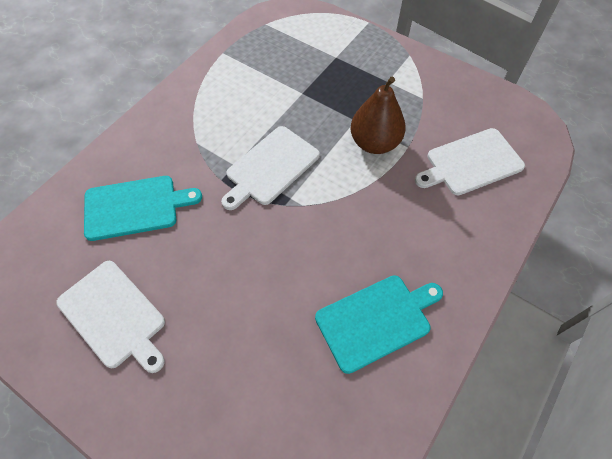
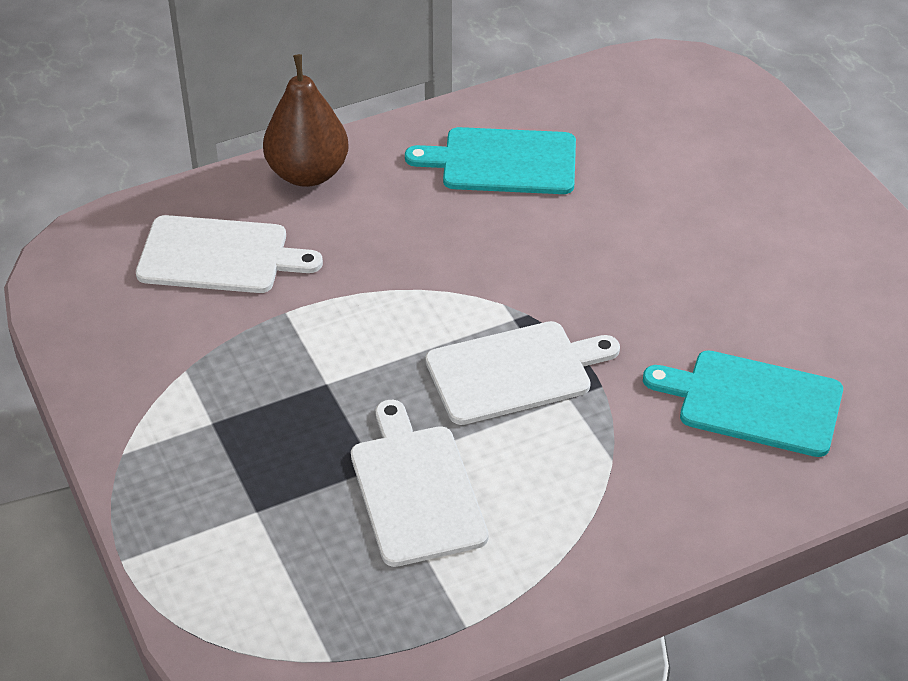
camera: 150 degrees left, 15 degrees down
white cutting board [56,261,165,373] -> white cutting board moved to [351,400,488,567]
brown pear [351,77,406,154] -> brown pear moved to [263,54,349,187]

